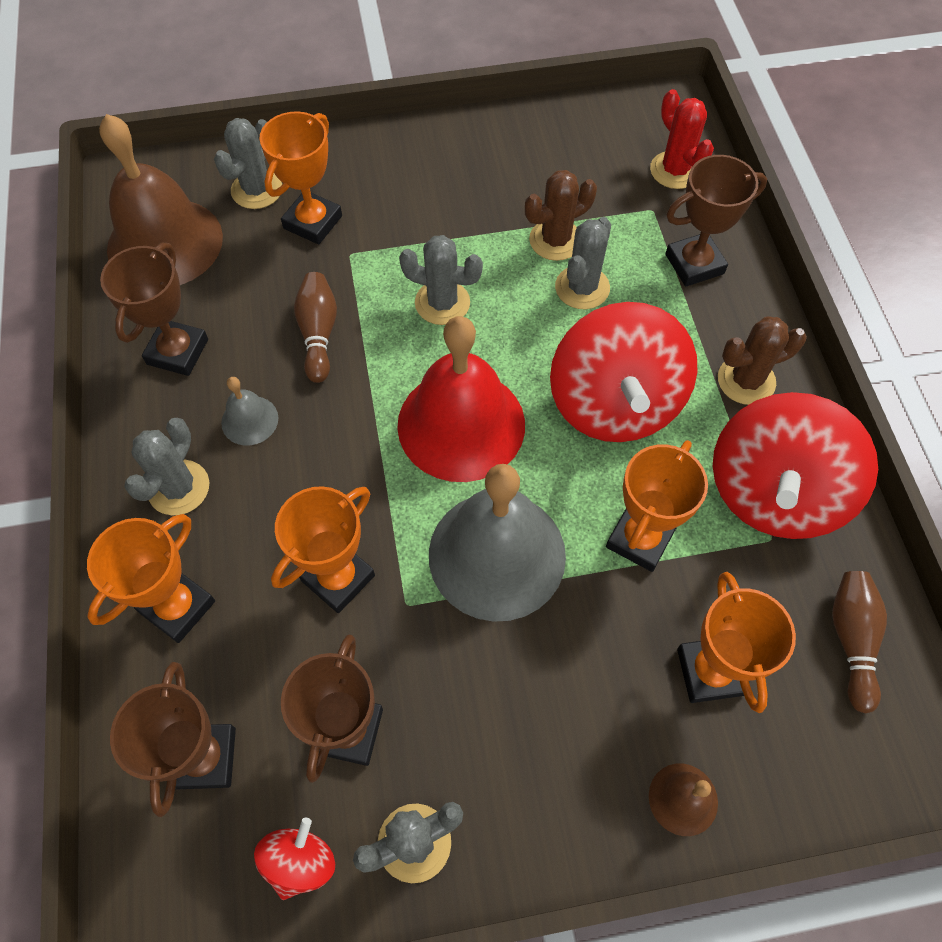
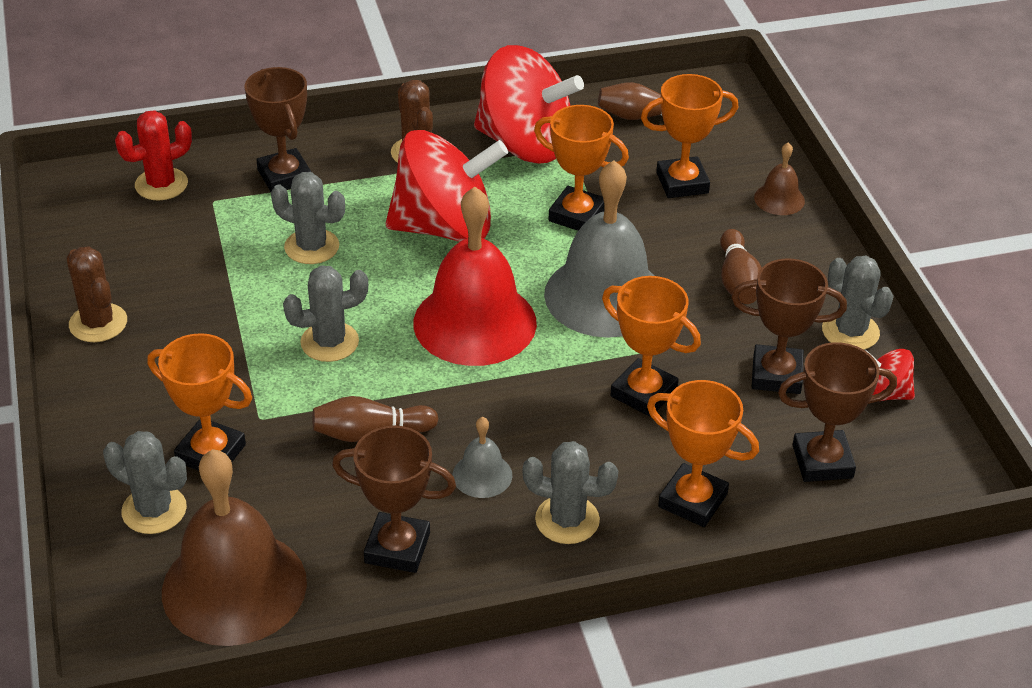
camera: 95 degrees left, 20 degrees down
grey cactus [399,235,483,325] -> grey cactus turned 60 degrees clockwise [283,265,368,362]
brown cactus [525,170,597,261] -> brown cactus moved to [66,246,127,342]
none -> brown bowling pin [720,229,762,304]

